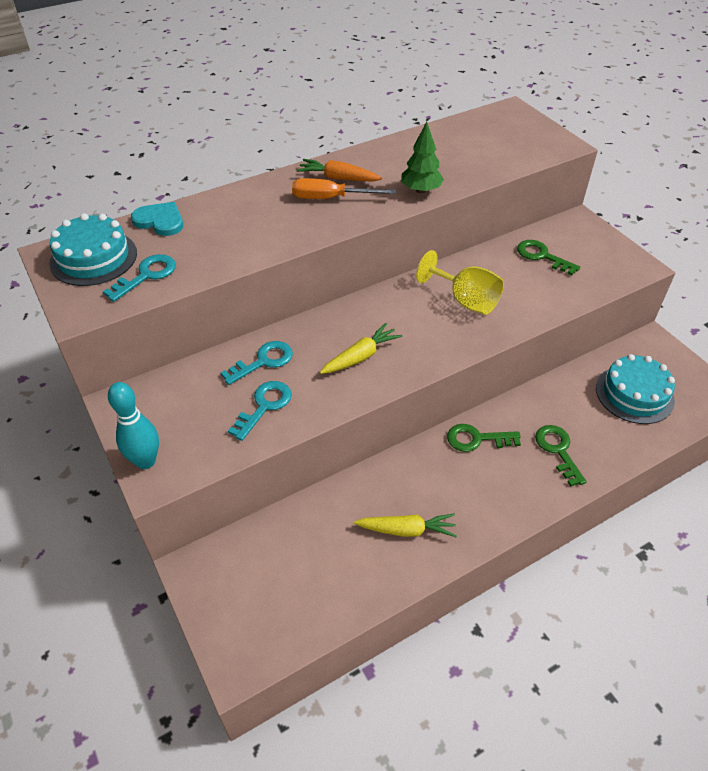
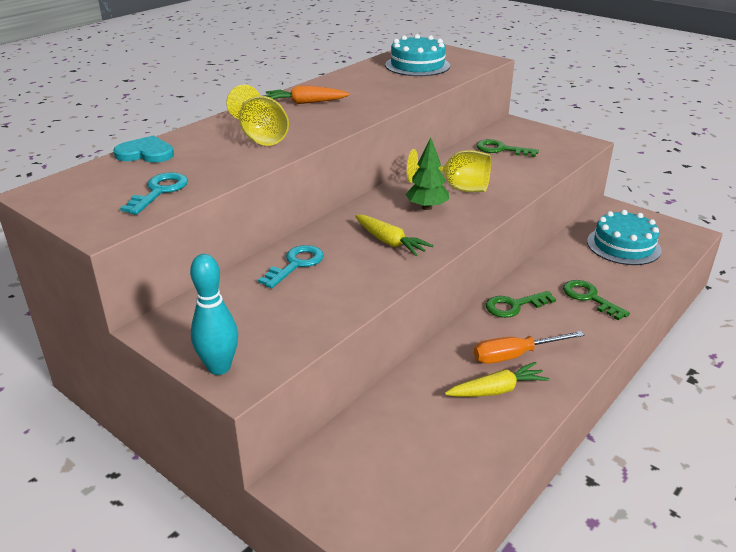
camera: 20 degrees left, 15 degrees down
turquoise cake [49,213,137,286] -> turquoise cake moved to [385,34,450,76]
turquoise key [228,381,292,441] -> none
orange screwdriver [292,178,396,199] -> orange screwdriver moved to [474,331,584,364]
yellow carrot [320,323,402,374] -> yellow carrot turned 105 degrees clockwise [355,215,434,256]
green tree [401,122,444,193] -> green tree moved to [405,137,449,210]
none -> yellow goblet [226,84,289,146]

